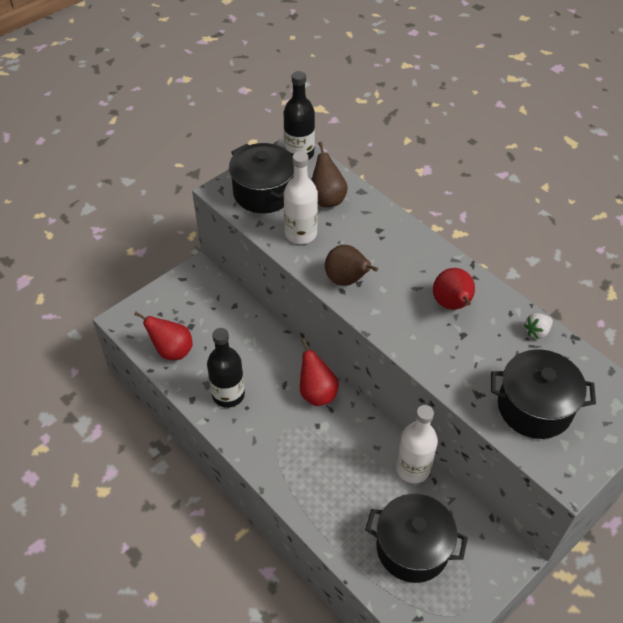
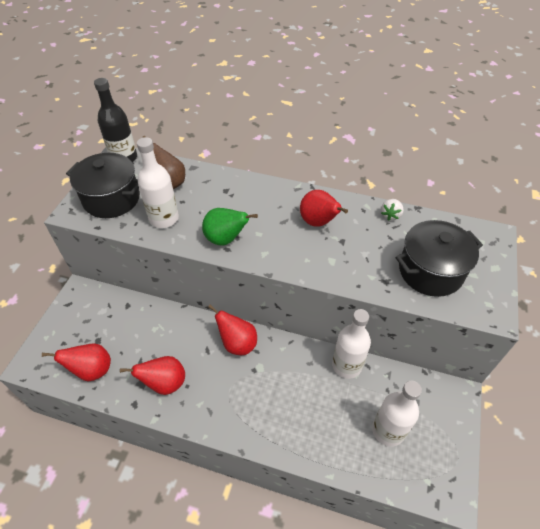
camera: 30 degrees left, 0 degrees up
black bottle [207,328,245,408] -> red pear [120,356,185,395]
brown pear [325,245,378,286] -> green pear [202,208,258,245]
black pot [365,494,468,583] -> white bottle [372,381,422,447]

